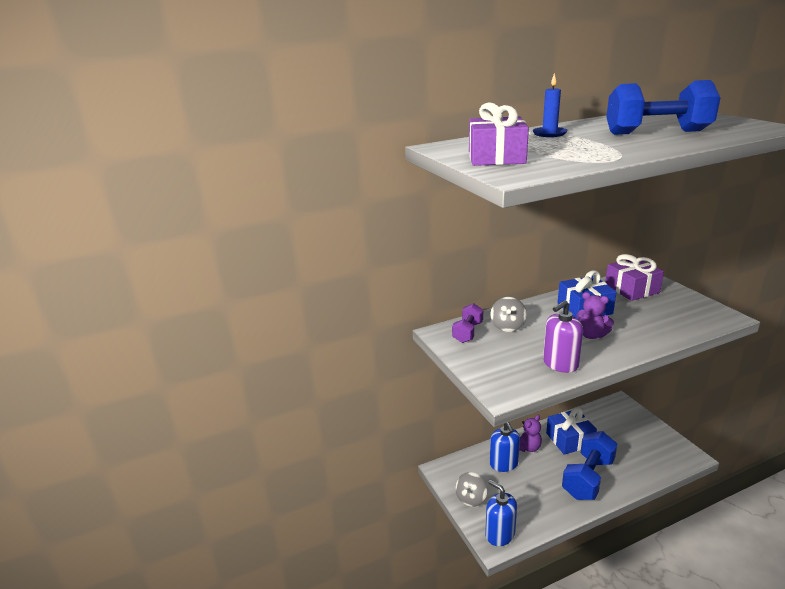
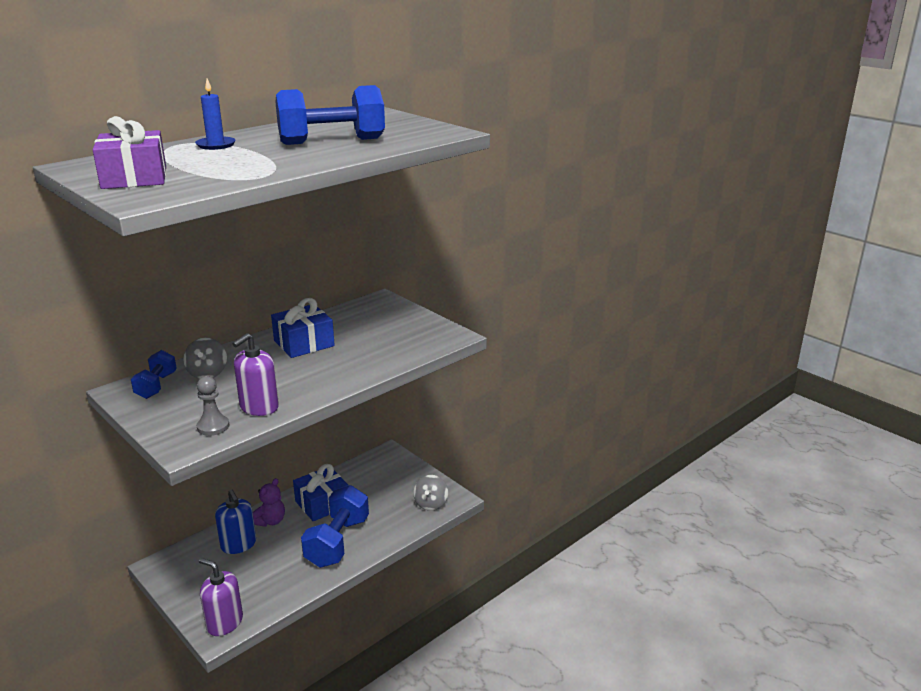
camera: 20 degrees left, 0 degrees up
purple dumbbell [452,303,483,343] -> blue dumbbell [131,350,177,399]
grey spinning top [455,472,487,507] -> grey spinning top moved to [413,475,448,511]
blue soap dispenser [485,480,517,546] -> purple soap dispenser [199,558,243,636]
purple teddy bear [576,292,614,339] -> none
purple gift [605,254,664,301] -> none
none -> grey pawn [197,376,229,436]

